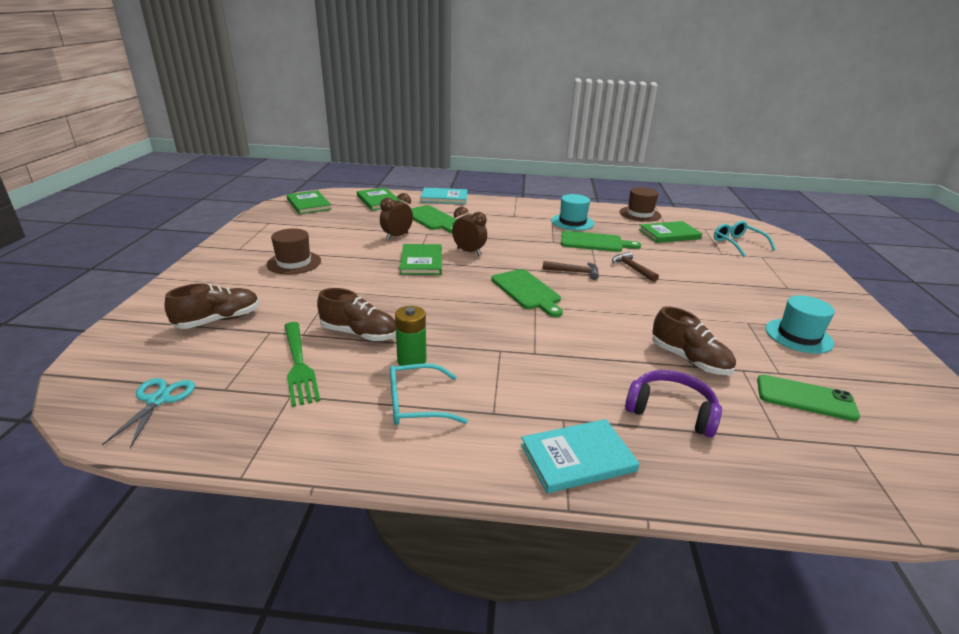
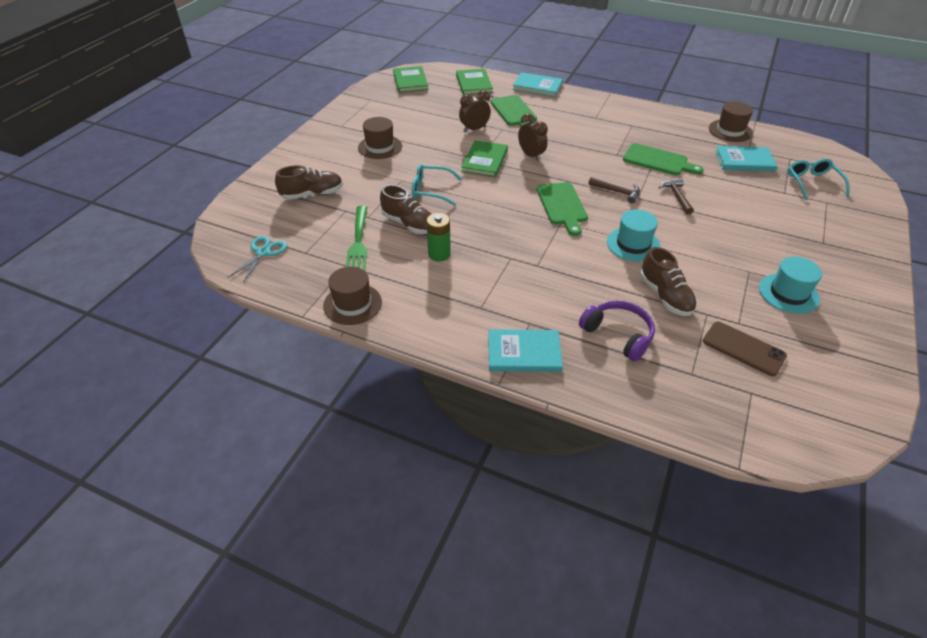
camera: 20 degrees right, 15 degrees up
turquoise glasses [390,364,468,425] -> turquoise glasses moved to [412,164,462,206]
turquoise hat [551,194,594,230] -> turquoise hat moved to [607,210,661,262]
green book [639,221,702,243] -> turquoise book [715,146,778,171]
green phone [757,375,860,421] -> brown phone [703,322,787,376]
none -> brown hat [323,267,382,325]

